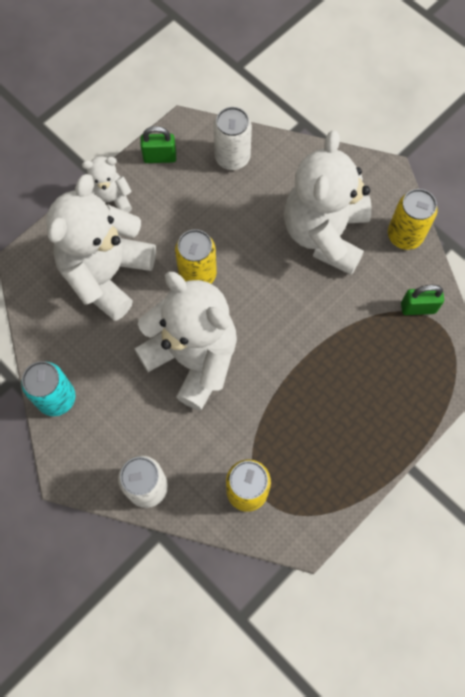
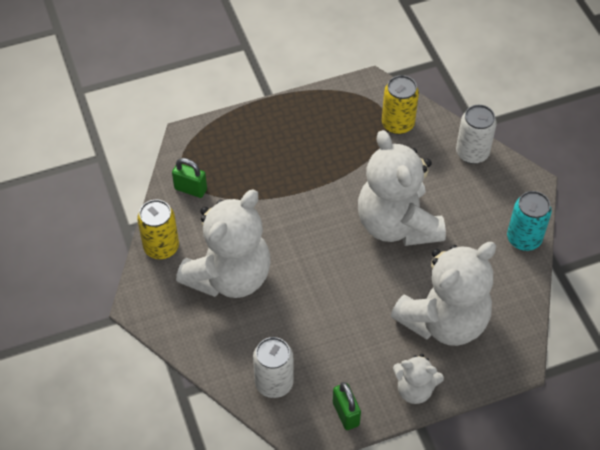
camera: 155 degrees left, 15 degrees down
green padlock [141,126,176,163] -> green padlock turned 45 degrees clockwise [333,382,361,430]
yellow can [175,229,217,284] -> none

